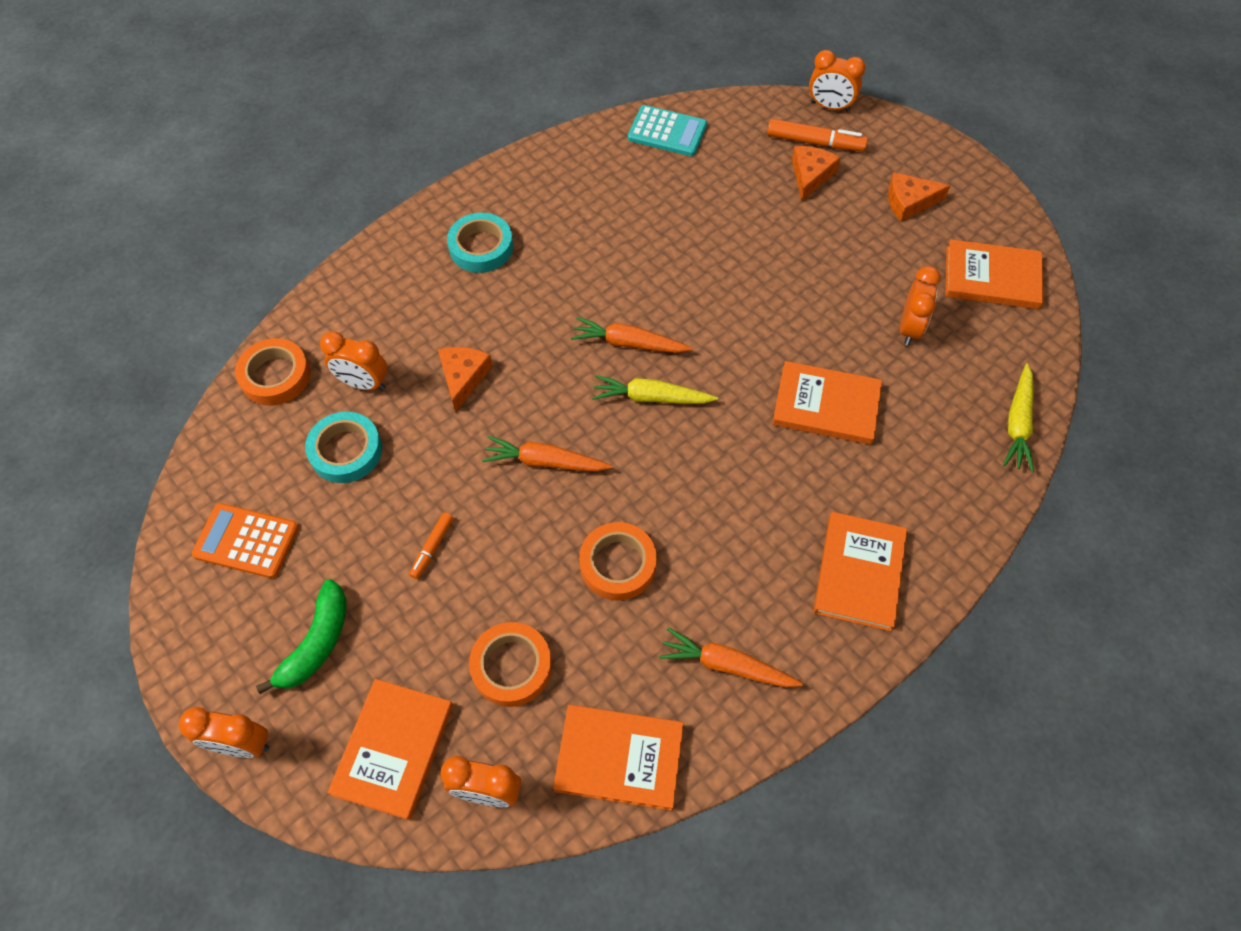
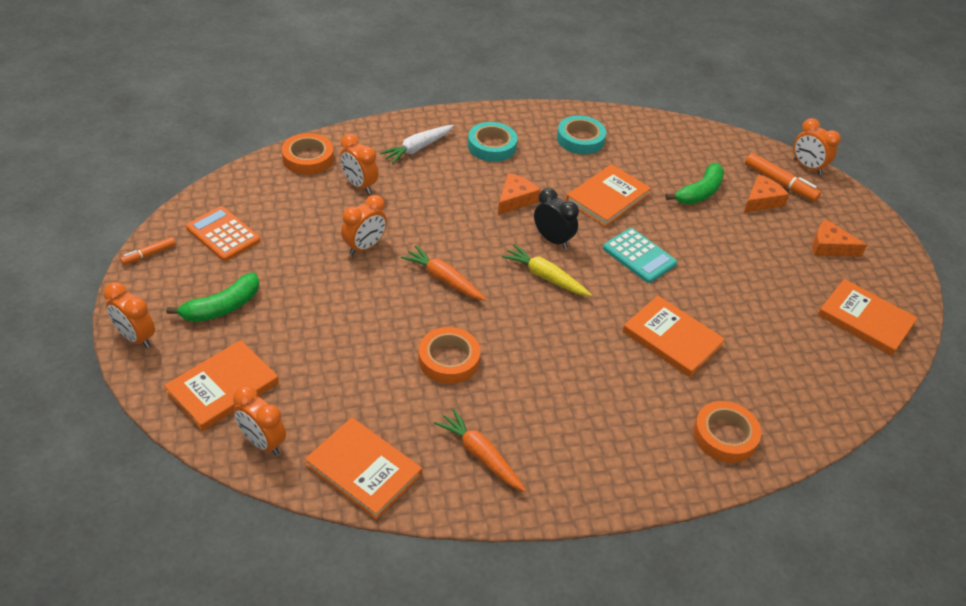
camera: 25 degrees right, 15 degrees down
turquoise tape [305,412,382,483] -> turquoise tape moved to [557,116,606,154]
orange marker [409,512,453,579] -> orange marker moved to [120,237,176,265]
orange cheese [438,347,493,412] -> orange cheese moved to [498,173,541,215]
orange tape [469,622,552,707] -> orange tape moved to [693,401,761,463]
orange carrot [571,317,692,353] -> black clock [534,188,579,249]
turquoise calculator [628,105,707,156] -> turquoise calculator moved to [603,228,677,283]
orange book [813,512,907,631] -> orange book moved to [566,164,651,227]
orange clock [900,266,941,345] -> orange clock moved to [341,195,387,255]
yellow carrot [1003,363,1034,472] -> none
none -> white carrot [380,125,454,164]
none -> green banana [665,163,724,204]

